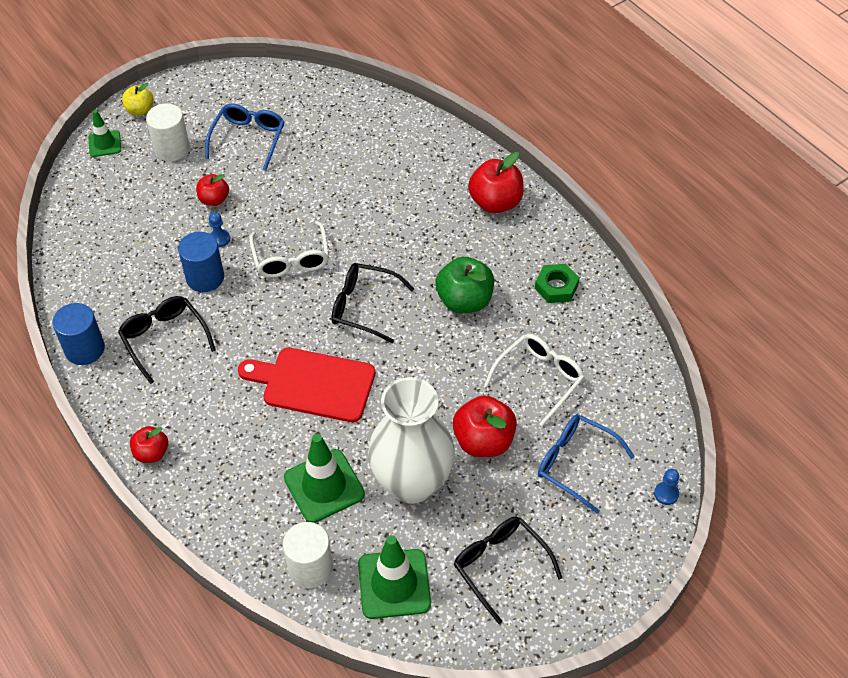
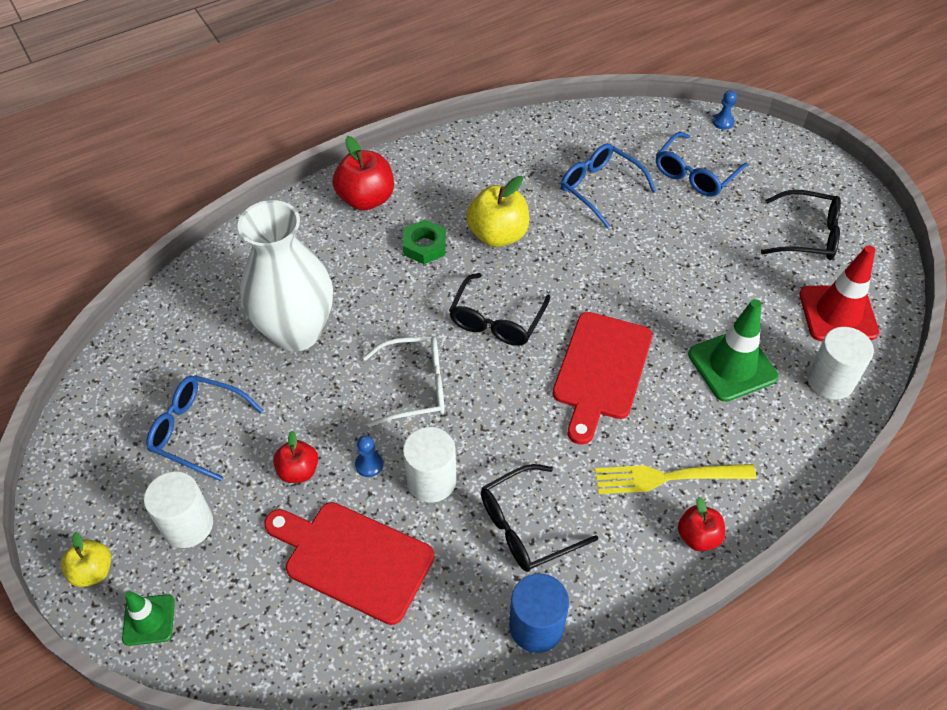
camera: 85 degrees left, 0 degrees up
blue cylinder [178,231,224,292] -> white cylinder [403,427,457,502]
green traffic cone [358,535,431,619] -> red traffic cone [800,245,879,341]
white vase [368,377,455,504] -> white vase moved to [237,200,333,351]
green apple [435,256,494,313] -> yellow apple [466,176,529,247]
red apple [453,395,517,457] -> none
black glasses [454,516,563,624] -> black glasses turned 135 degrees counterclockwise [761,190,841,260]
white glasses [484,334,584,426] -> blue glasses [561,143,656,228]
green nut [535,264,579,303] -> green nut moved to [403,219,446,264]
none -> red cutting board [264,502,435,625]
none -> yellow fork [595,464,757,494]

